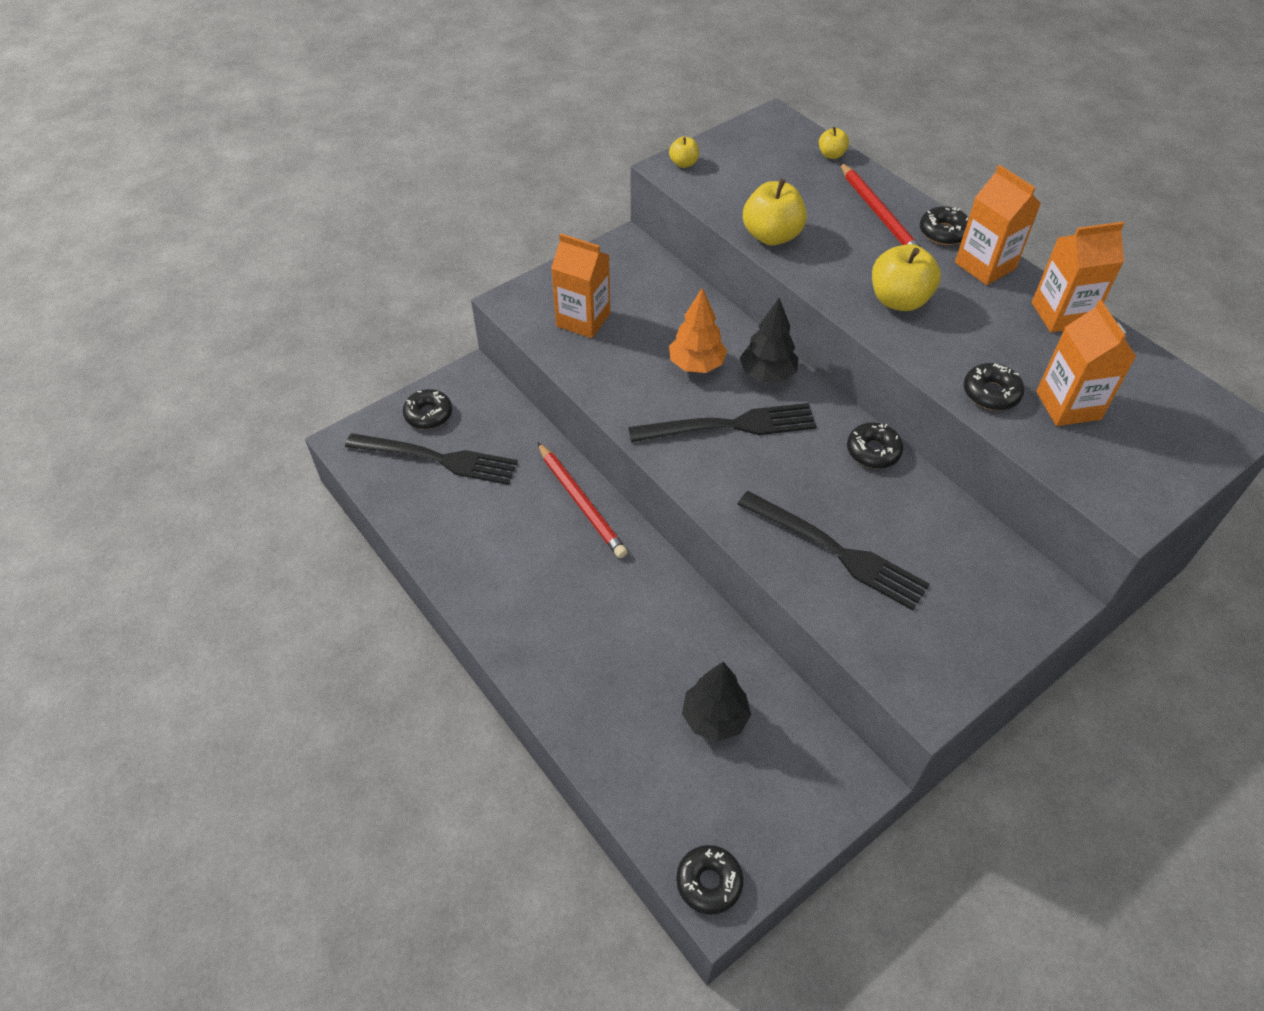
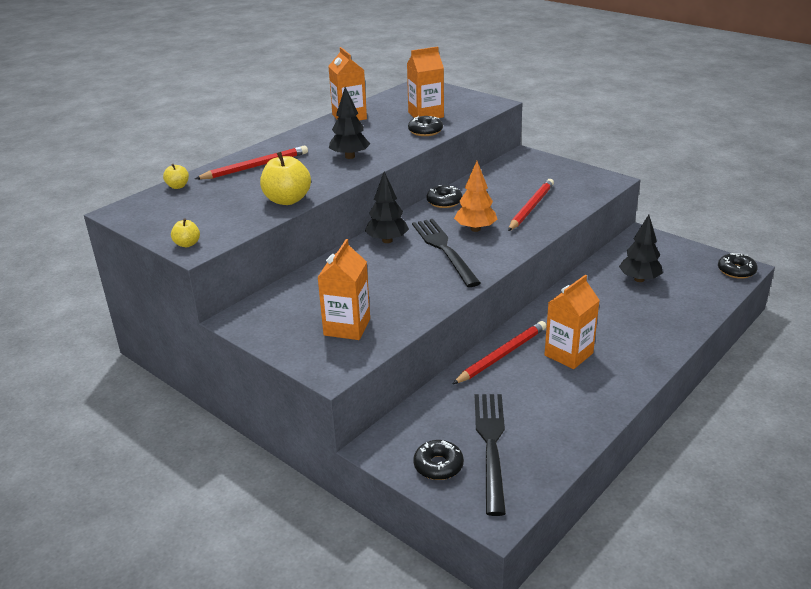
camera: 100 degrees left, 20 degrees down
orange tree [669,288,727,373] -> orange tree moved to [454,161,498,232]
black fork [737,491,930,611] -> red pencil [508,179,554,231]
yellow apple [872,244,941,311] -> black tree [329,87,370,159]
black donut [920,206,969,245] -> none
orange carton [955,165,1041,285] -> orange carton moved to [544,275,600,369]

